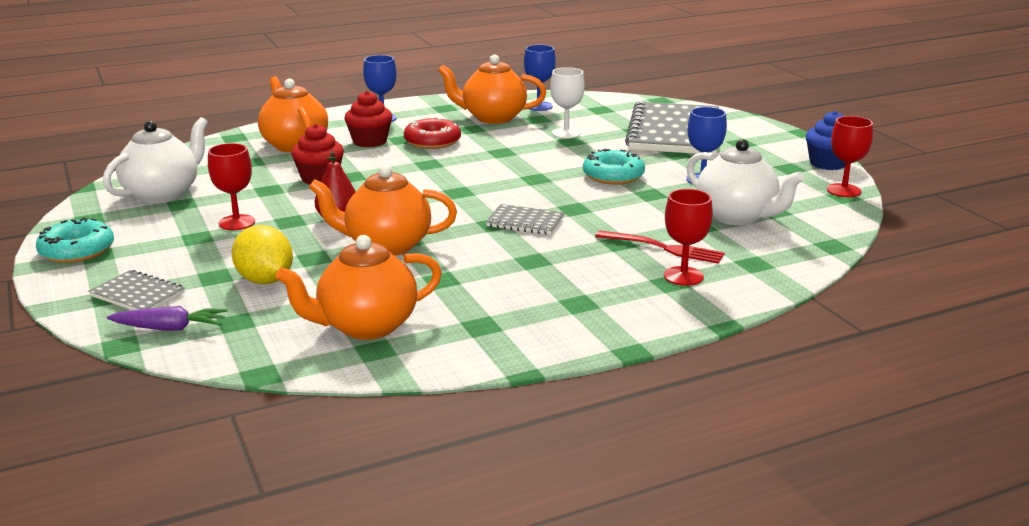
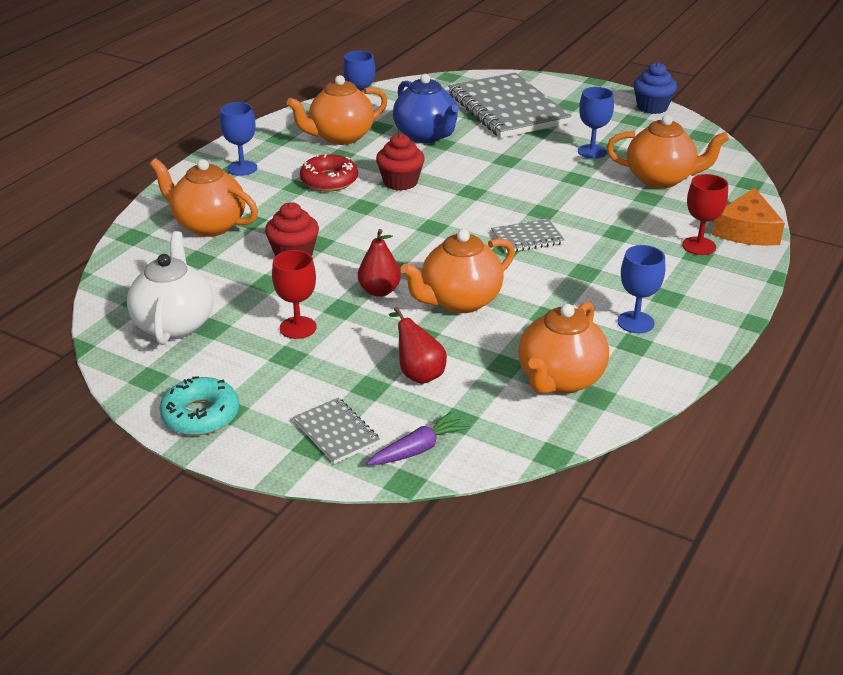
camera: 35 degrees left, 10 degrees up
grey notebook [88,270,185,310] -> grey notebook turned 60 degrees clockwise [293,398,380,464]
yellow lemon [232,225,293,284] -> red pear [389,307,447,384]
red cupcake [344,91,392,148] -> red cupcake moved to [376,134,425,190]
white goblet [550,67,585,138] -> blue teapot [393,74,459,143]
turquoise donut [583,149,645,185] -> none
red fork [595,230,725,264] -> none
white teapot [686,139,805,225] -> orange teapot [606,115,729,188]
red goblet [827,116,873,197] -> none
none -> blue goblet [617,245,665,333]
none -> orange cheese [712,188,785,246]

